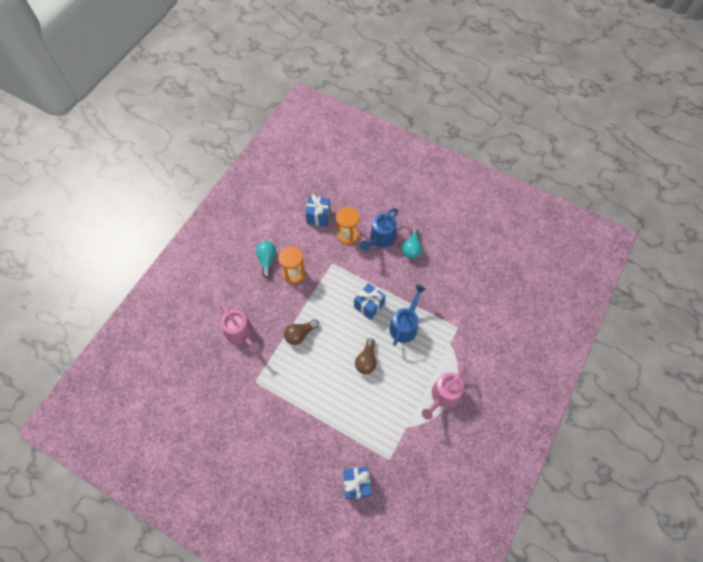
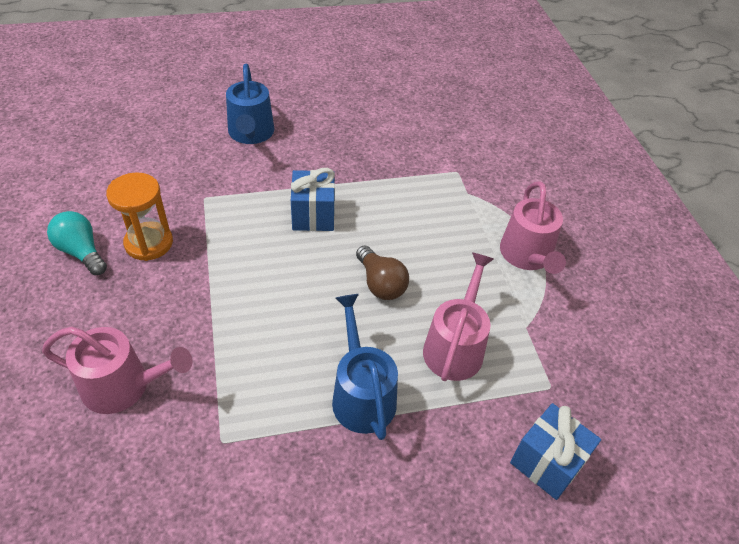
camera: 45 degrees left, 15 degrees down
brown light bulb [284,320,319,345] -> none
blue gift [305,195,330,226] -> none
orange hourglass [336,207,360,244] -> none
blue watering can [389,285,426,346] -> blue watering can moved to [332,294,398,440]
turquoise light bulb [402,229,422,259] -> none
none -> pink watering can [423,252,494,381]

